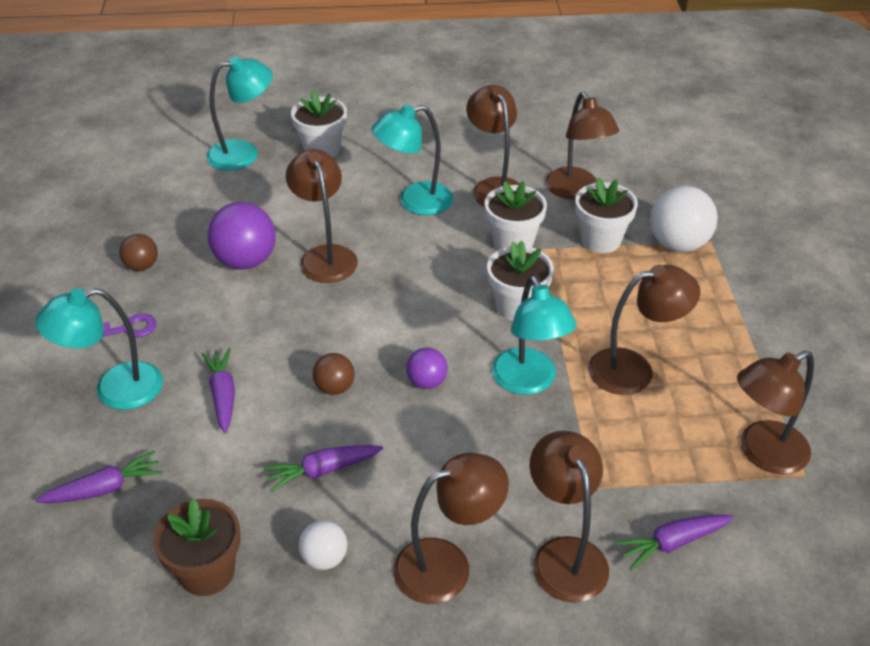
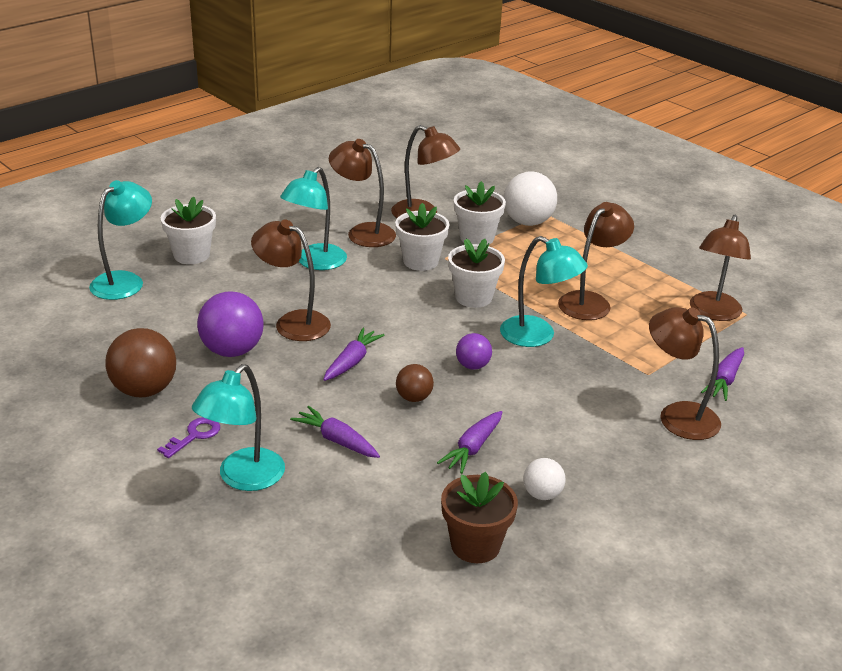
camera: 40 degrees left, 10 degrees down
purple carrot [36,450,162,503] -> purple carrot moved to [323,328,384,381]
brown ball [119,234,158,271] -> brown ball [105,328,176,397], size x1.80
brown lamp [393,453,509,604] -> none

